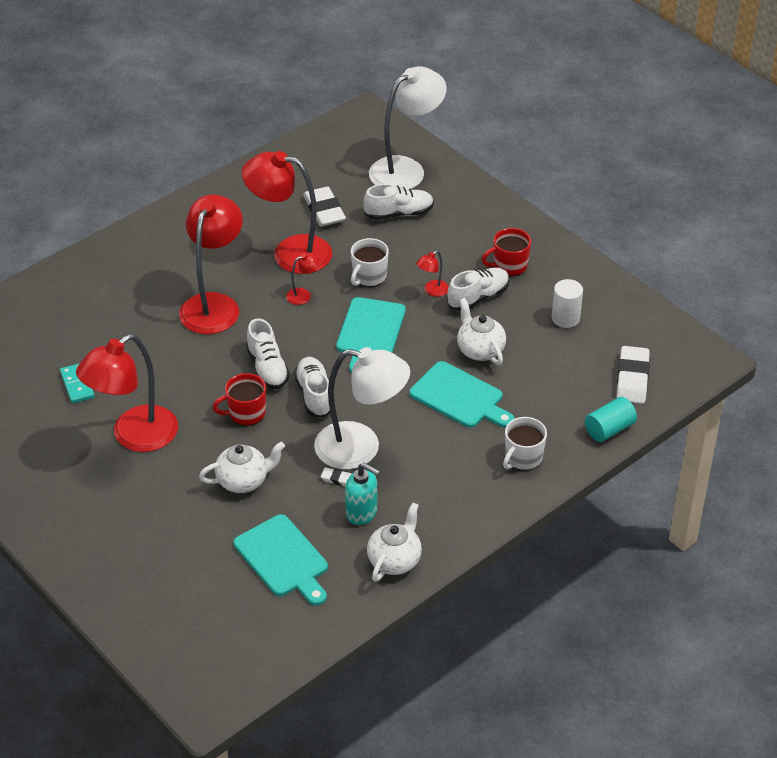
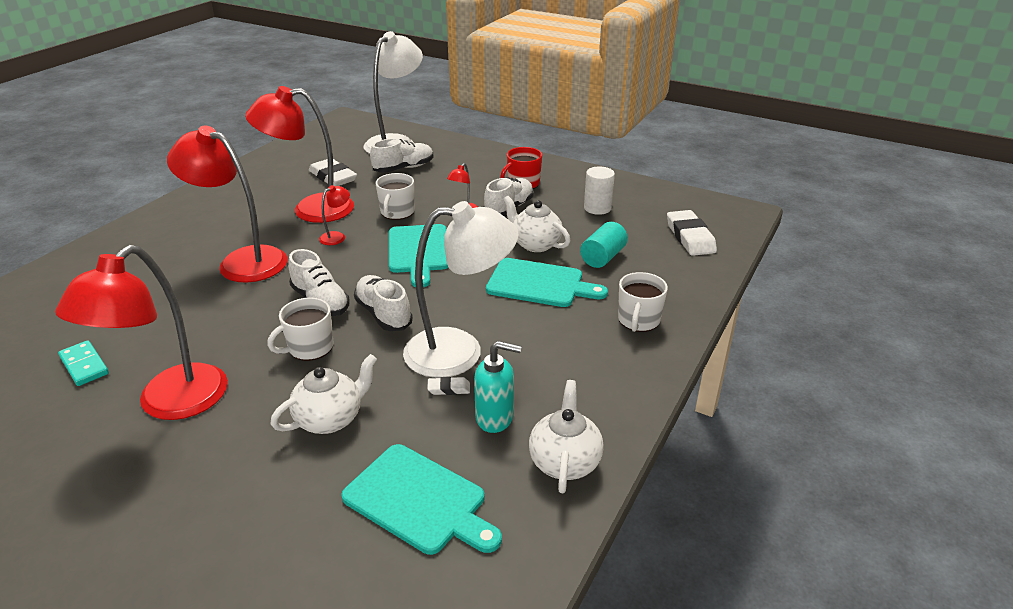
camera: 20 degrees left, 10 degrees down
red lamp [179,194,243,334] -> red lamp turned 60 degrees counterclockwise [167,125,288,283]
red mug [212,373,266,426] -> white mug [267,298,334,361]
turquoise cylinder [585,397,637,442] -> turquoise cylinder moved to [580,222,628,268]

